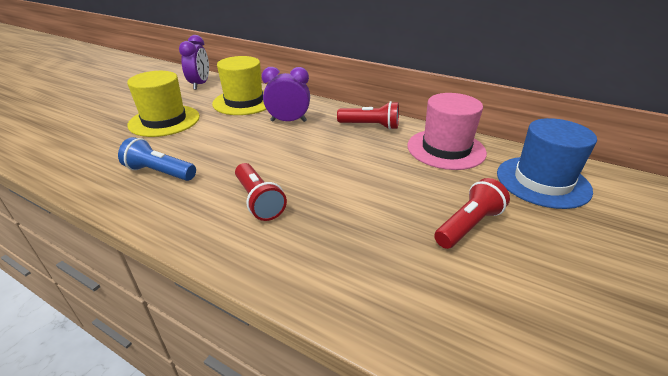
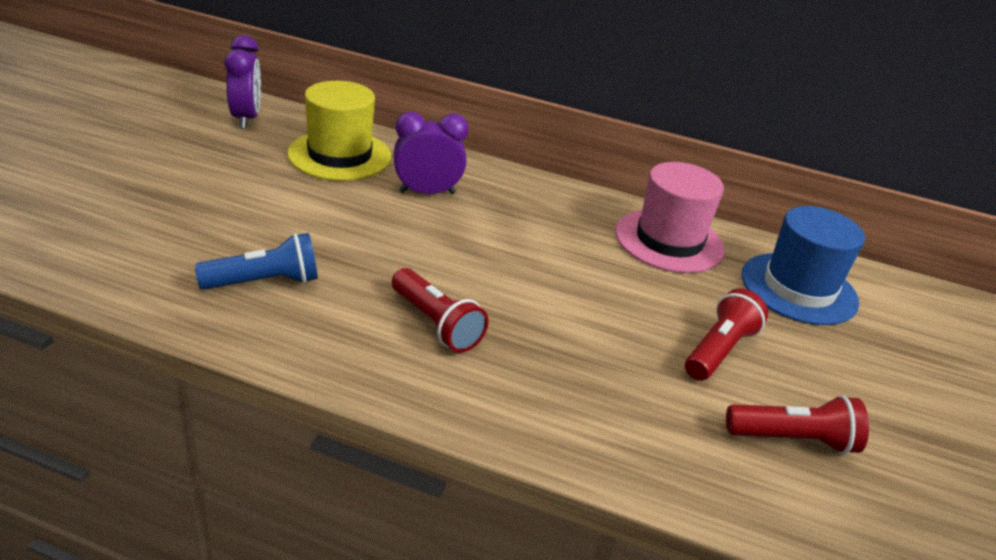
camera: 15 degrees left, 0 degrees up
blue flashlight [118,137,196,181] -> blue flashlight turned 150 degrees clockwise [195,233,318,290]
yellow hat [127,71,200,137] -> none
red flashlight [337,101,399,130] -> red flashlight moved to [726,395,869,454]

